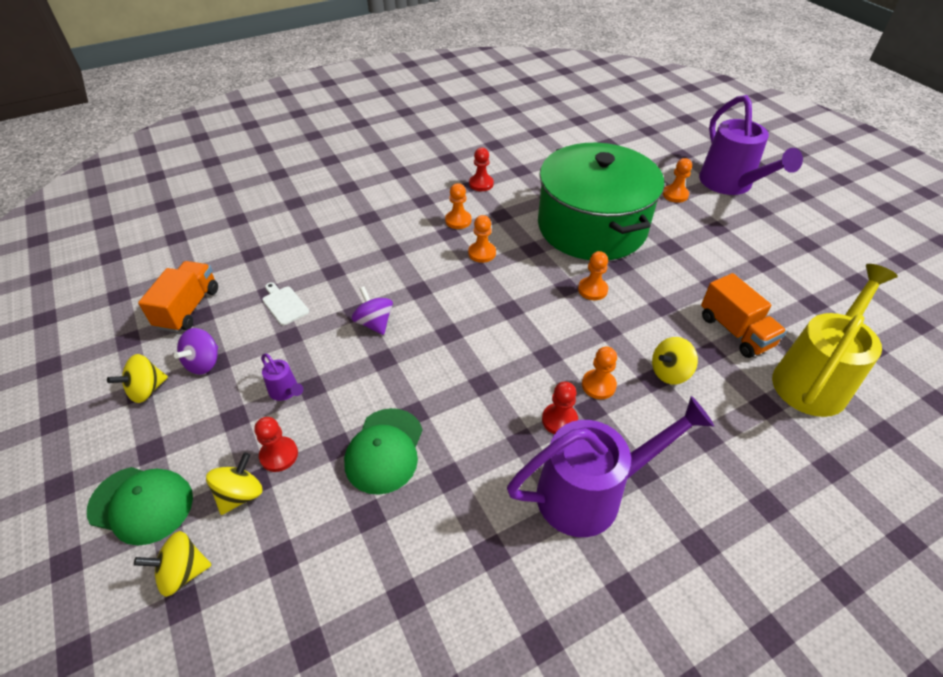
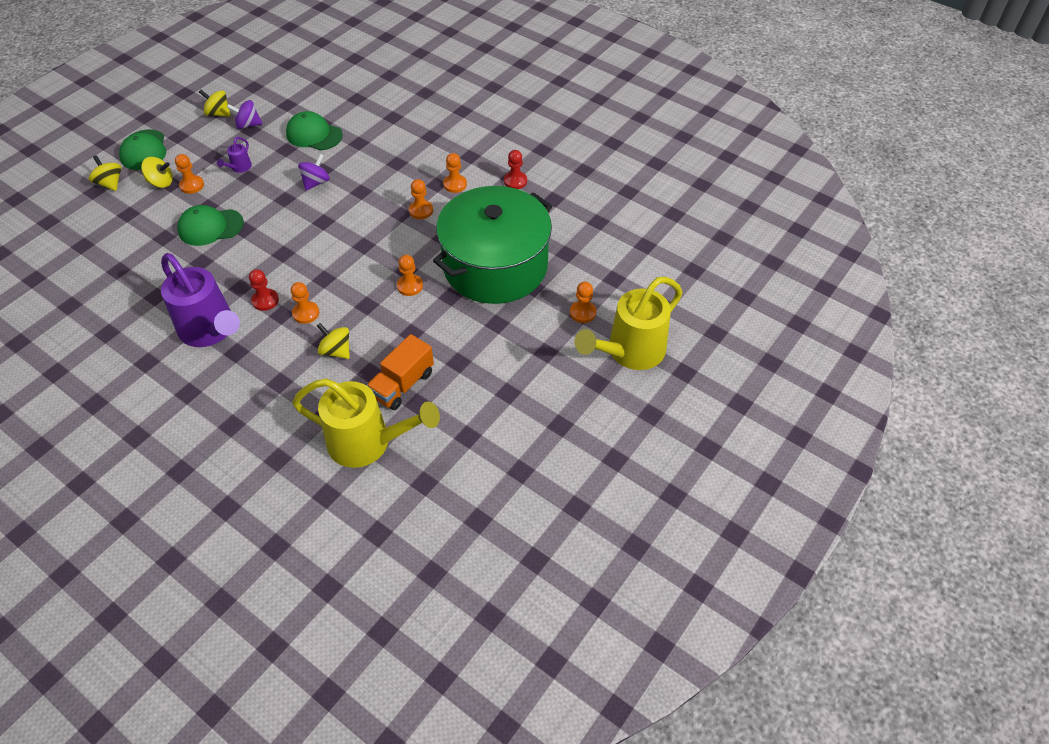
camera: 65 degrees right, 5 degrees up
orange truck [138,261,218,333] -> none
red pawn [254,417,298,472] -> orange pawn [175,154,204,194]
white cutting board [262,282,309,325] -> green cap [286,111,343,150]
purple watering can [699,95,803,195] -> yellow watering can [575,277,682,370]

